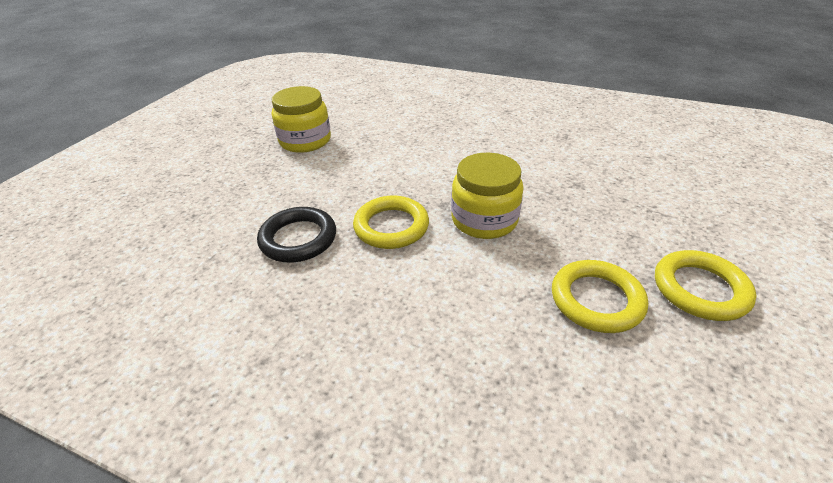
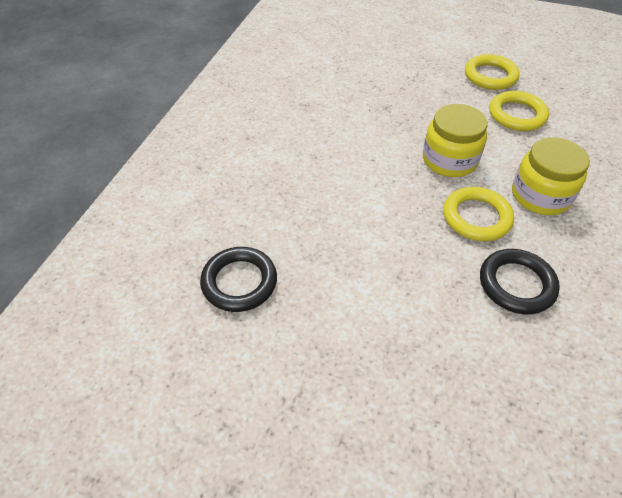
camera: 95 degrees left, 10 degrees up
yellow jar [272,86,331,153] -> yellow jar moved to [512,137,590,215]
none -> black ring [200,247,277,312]

